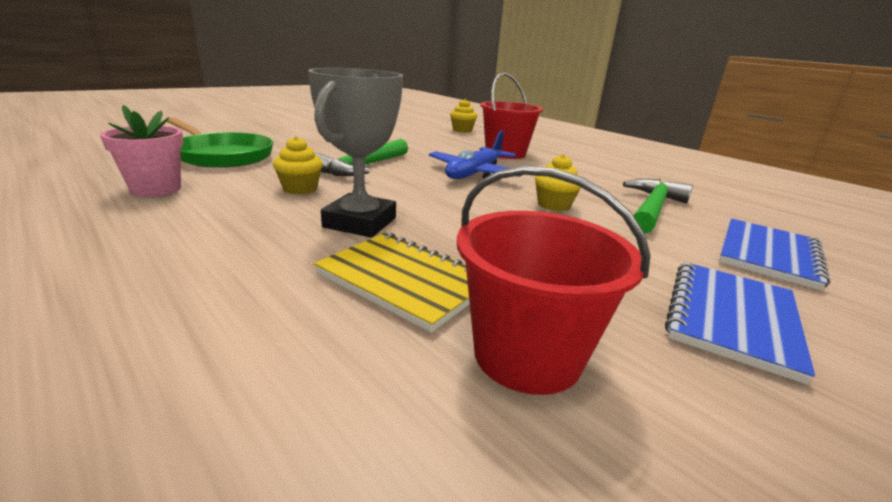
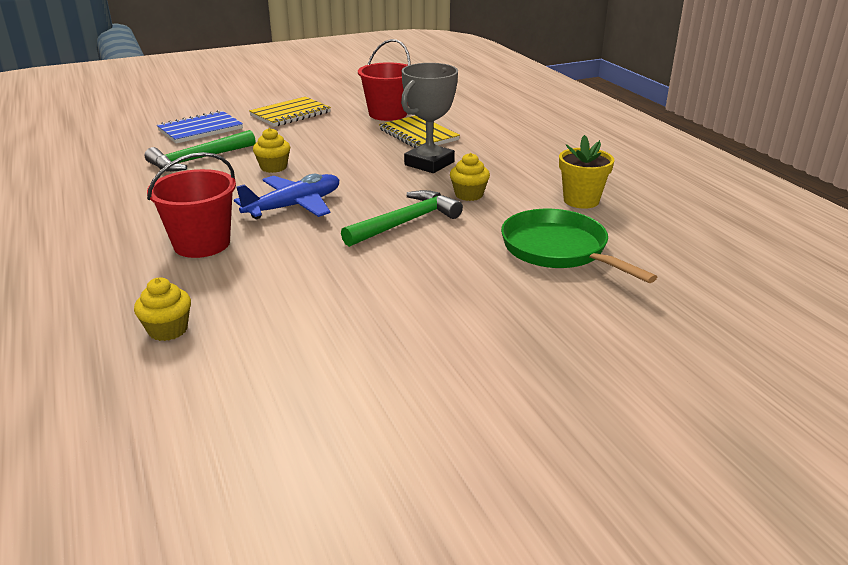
camera: 160 degrees left, 5 degrees up
pink flower pot [100,105,184,197] -> yellow flower pot [559,135,614,209]
blue notebook [665,262,815,384] -> yellow notebook [249,97,331,127]

